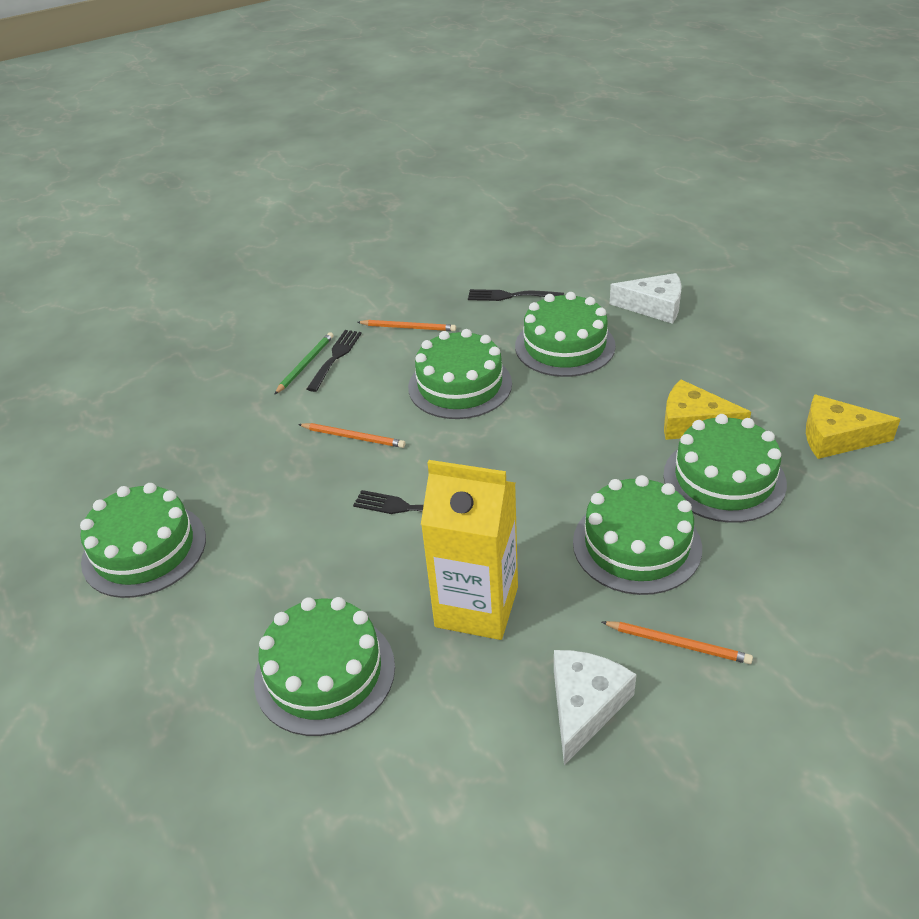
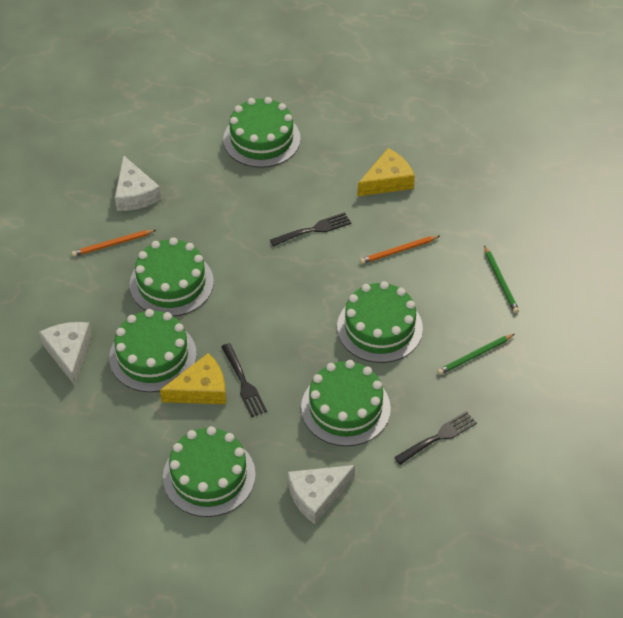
camera: 135 degrees right, 10 degrees up
green cake [80,483,206,598] -> green cake moved to [163,426,256,517]
black fork [307,330,362,392] -> black fork moved to [221,343,267,417]
orange pencil [358,320,456,331] -> green pencil [437,334,515,375]
yellow carton [421,460,518,640] -> none
yellow cheese [806,394,901,459] -> yellow cheese moved to [357,148,415,196]
none -> white cheese [39,322,92,385]

